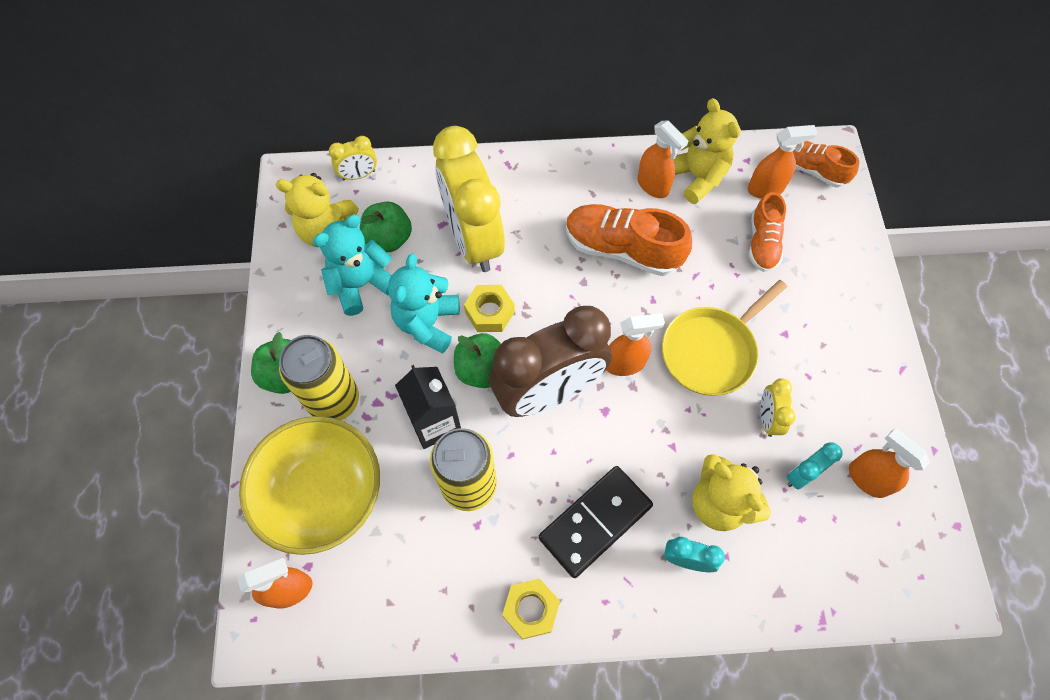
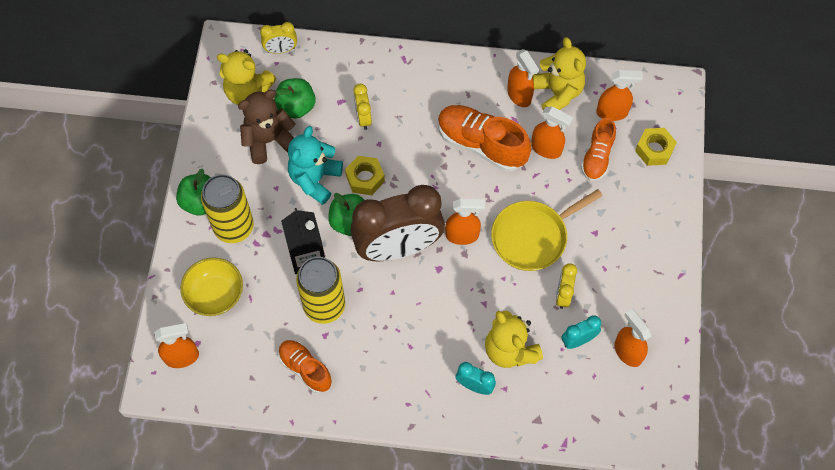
camera: 10 degrees right, 0 degrees up
yellow bowl [239,416,380,555] -> yellow bowl [180,257,243,316], size x0.62
turquoise teddy bear [312,215,392,316] -> brown teddy bear [238,89,295,164]
yellow clock [433,126,505,272] -> yellow clock [353,84,372,130], size x0.42
yellow nut [502,579,560,639] -> yellow nut moved to [635,128,677,166]
black domino [539,466,653,578] -> none
orange shoe [793,141,859,188] -> orange shoe moved to [278,340,332,393]
none -> orange spray bottle [531,106,574,159]

